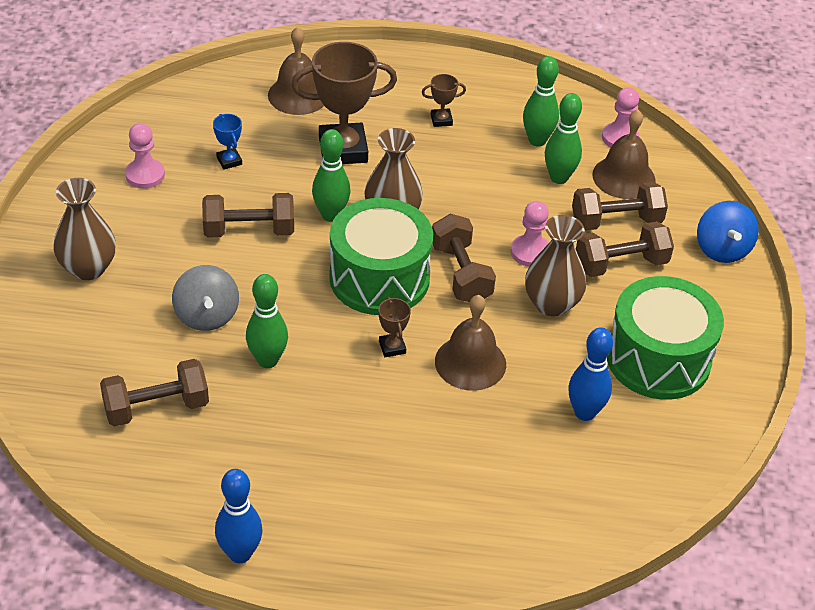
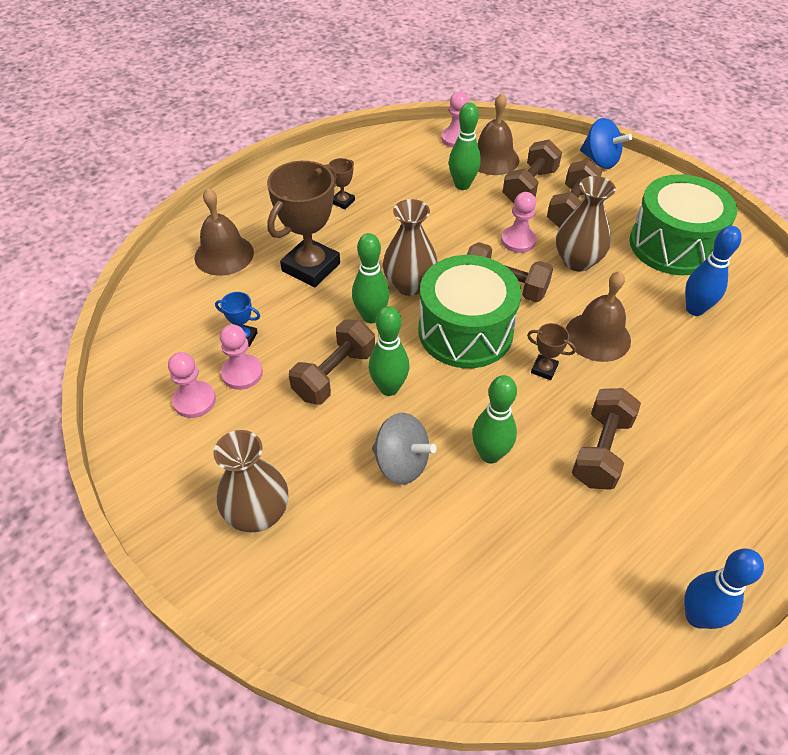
camera: 45 degrees left, 5 degrees up
brown dumbbell [100,359,209,427] -> brown dumbbell moved to [572,388,641,490]
green bowling pin [523,56,559,146] -> green bowling pin moved to [369,306,409,396]
none -> pink pawn [220,324,263,390]

